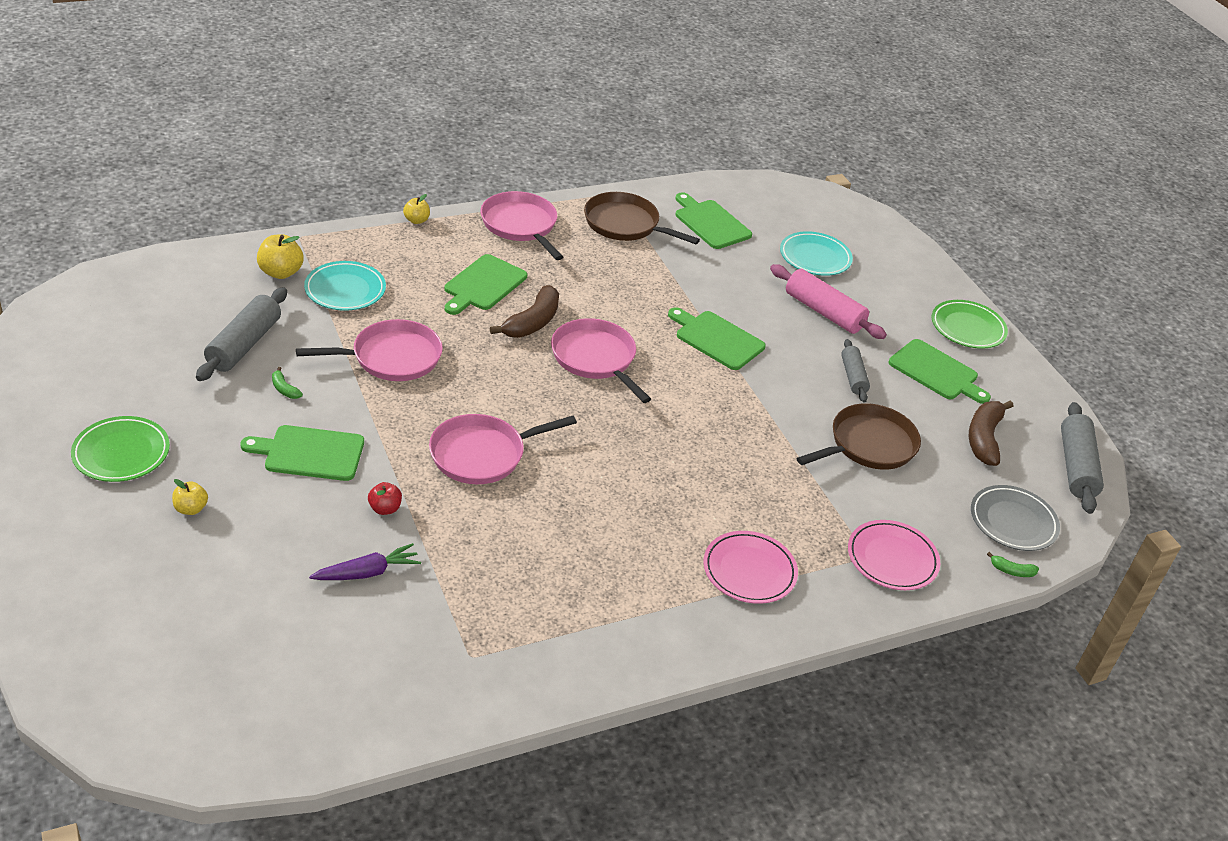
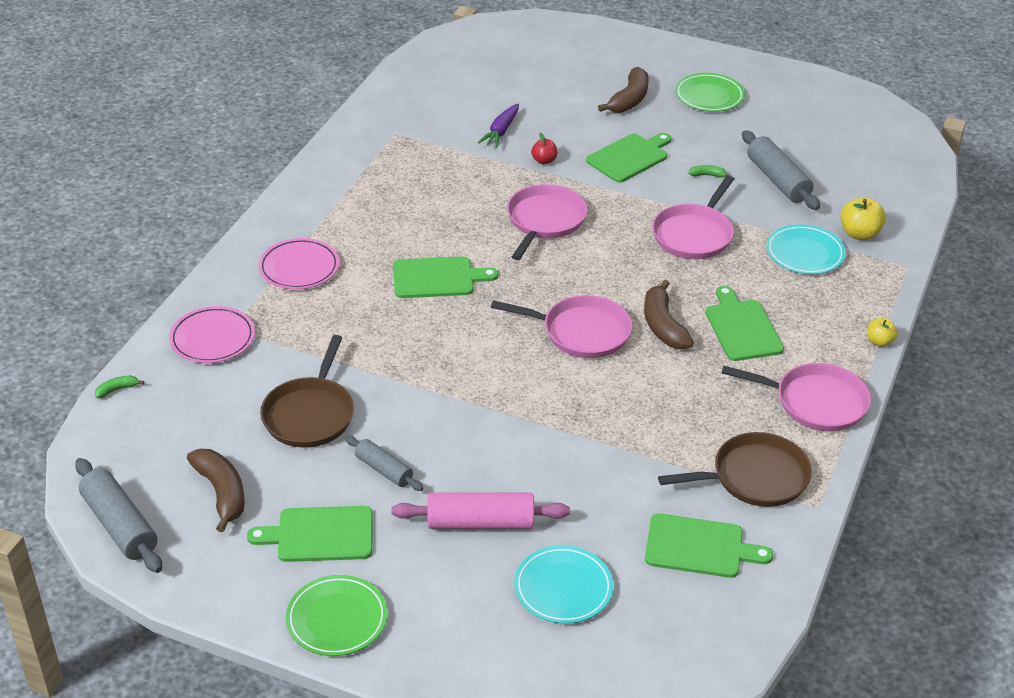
camera: 140 degrees right, 0 degrees up
yellow apple [172,479,208,515] -> brown banana [598,67,649,113]
green cutting board [668,307,766,370] -> green cutting board moved to [393,256,498,298]
grey plate [971,485,1060,551] -> none

